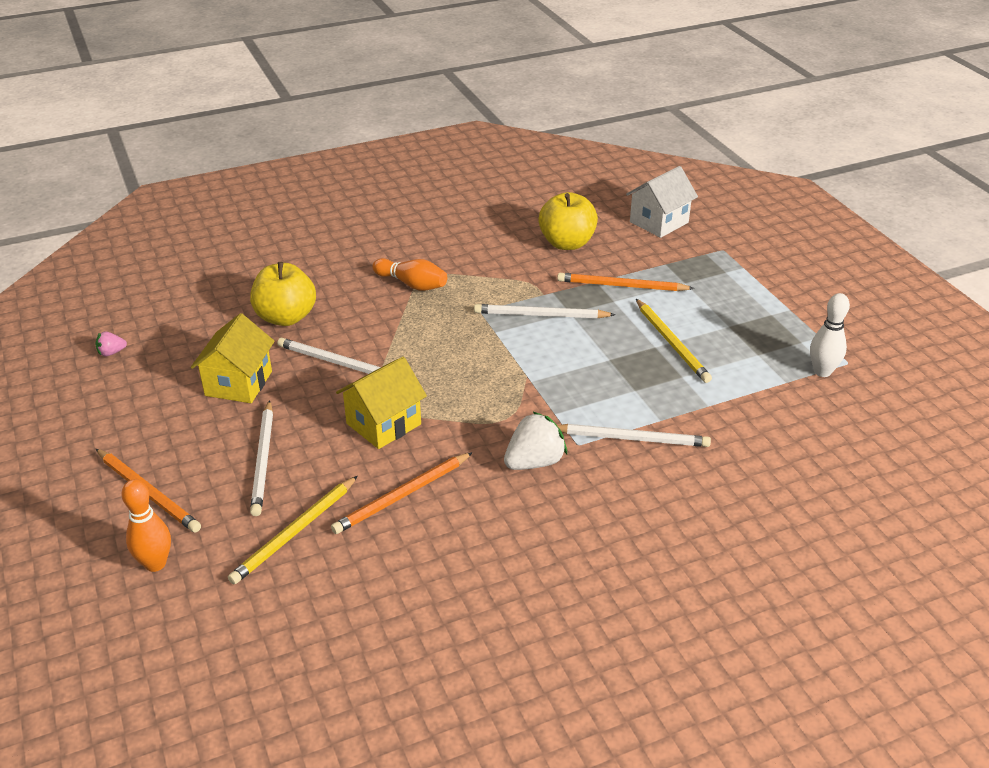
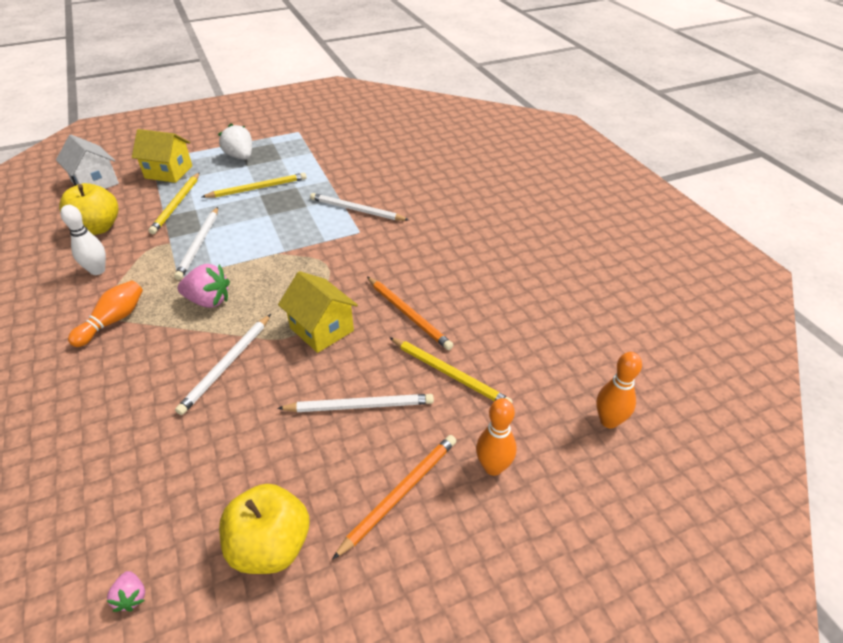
camera: 90 degrees left, 5 degrees up
yellow house [191,313,275,403] -> yellow house moved to [132,129,192,183]
yellow apple [250,262,316,326] -> yellow apple moved to [219,484,309,574]
white strawberry [504,411,567,470] -> white strawberry moved to [218,123,252,160]
orange pencil [557,273,695,291] -> yellow pencil [148,173,199,234]
white pencil [557,424,711,447] -> white pencil turned 75 degrees counterclockwise [310,193,409,221]
white bowling pin [810,293,850,377] -> white bowling pin moved to [60,205,106,275]
none -> pink strawberry [178,264,230,308]
none -> orange bowling pin [596,352,642,429]

